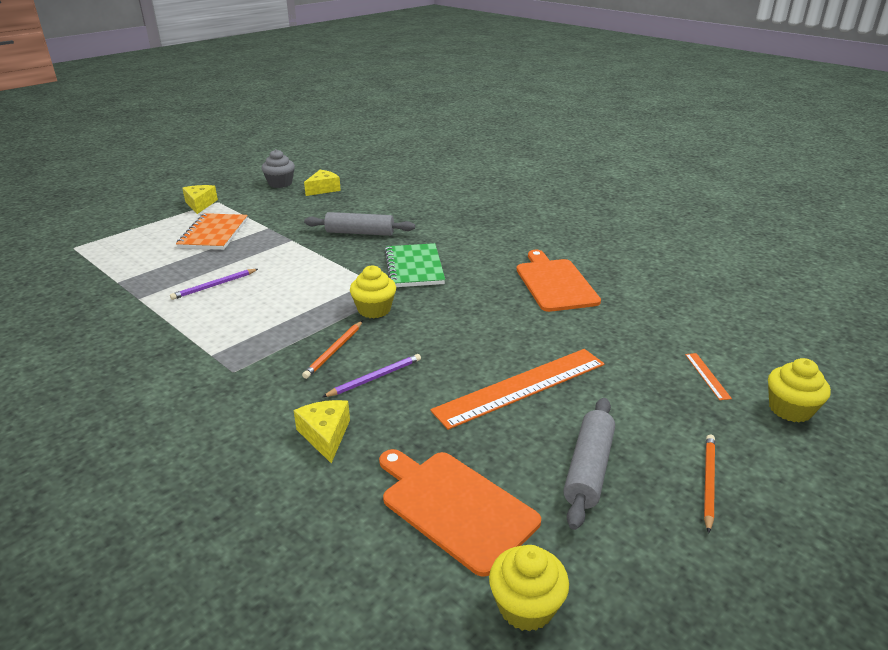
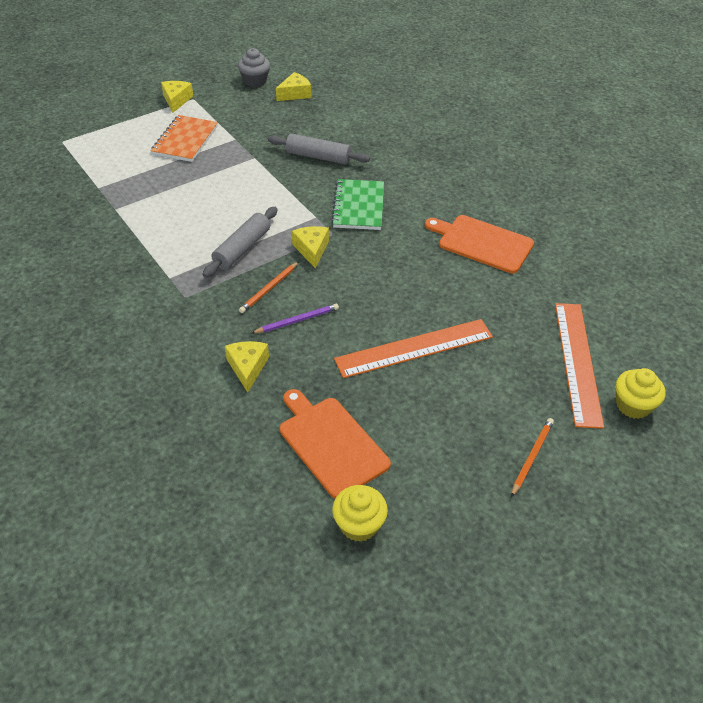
camera: 10 degrees right, 15 degrees up
purple pencil [170,269,258,300] -> none
yellow cupcake [350,265,396,318] -> yellow cheese [292,226,329,269]
orange cutting board [516,250,601,312] -> orange cutting board turned 60 degrees counterclockwise [425,215,534,273]
grey rolling pin [563,398,615,530] -> grey rolling pin moved to [202,207,278,278]
orange ruler [685,353,732,400] -> orange ruler [555,303,604,429], size x2.49

